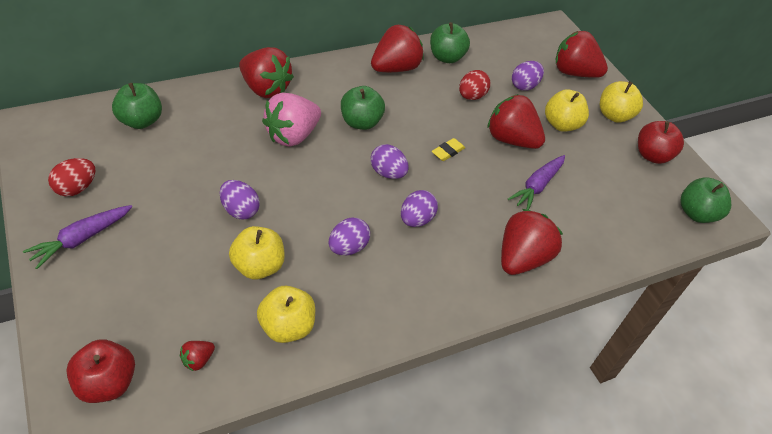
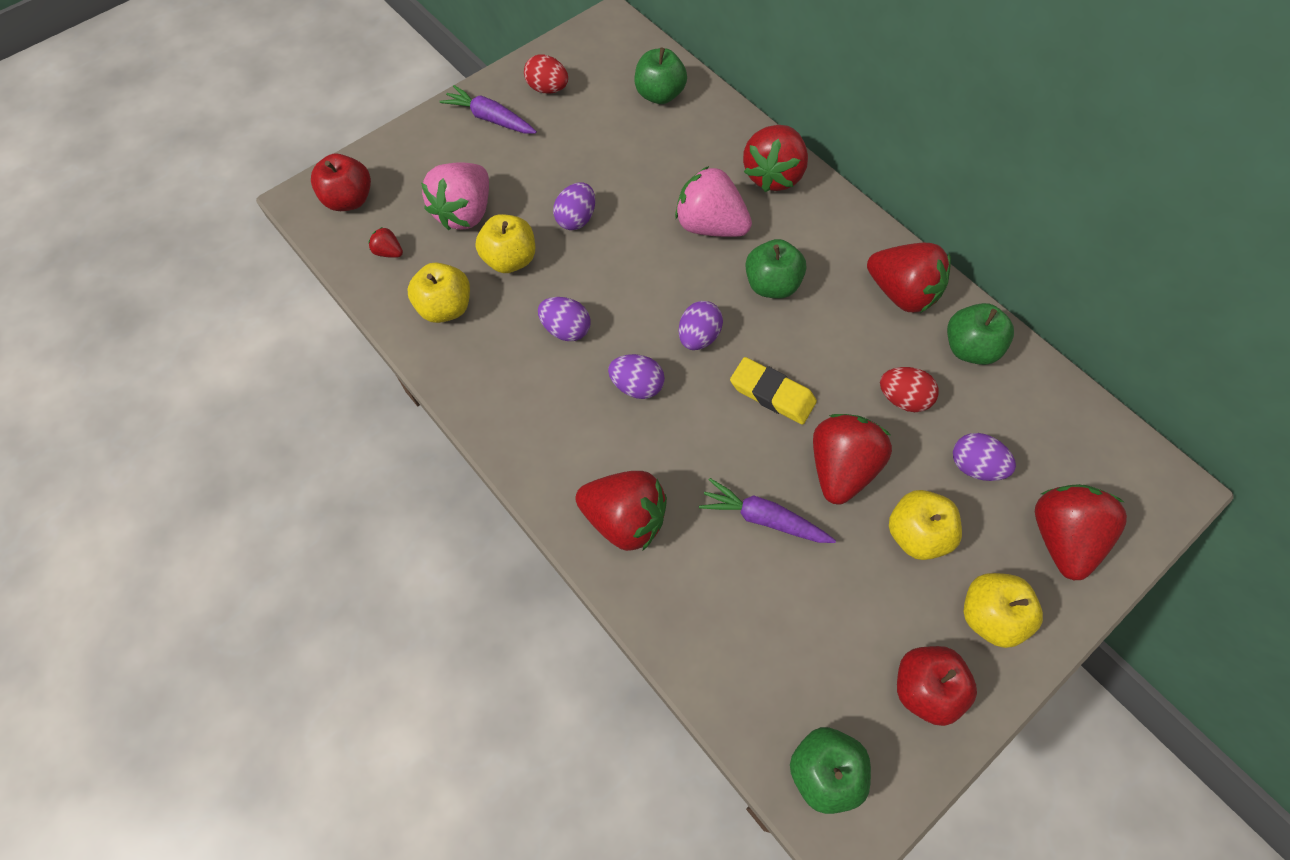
camera: 80 degrees right, 15 degrees up
yellow eraser [432,138,465,161] -> yellow eraser [730,357,817,425], size x1.63
none -> pink strawberry [421,162,489,230]

